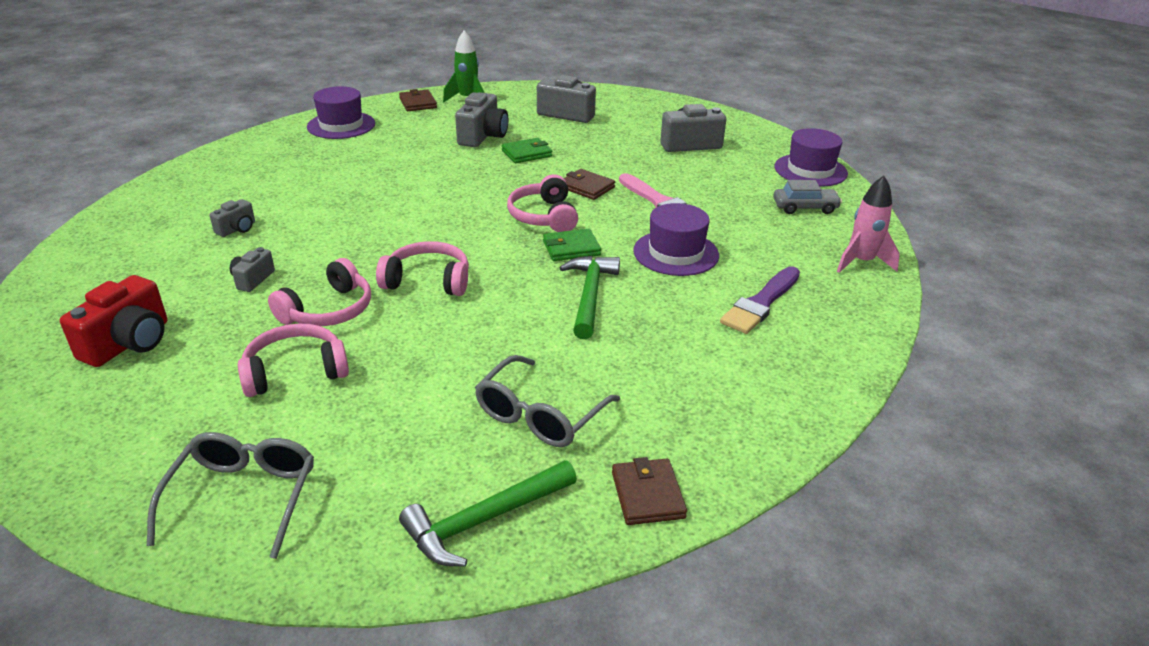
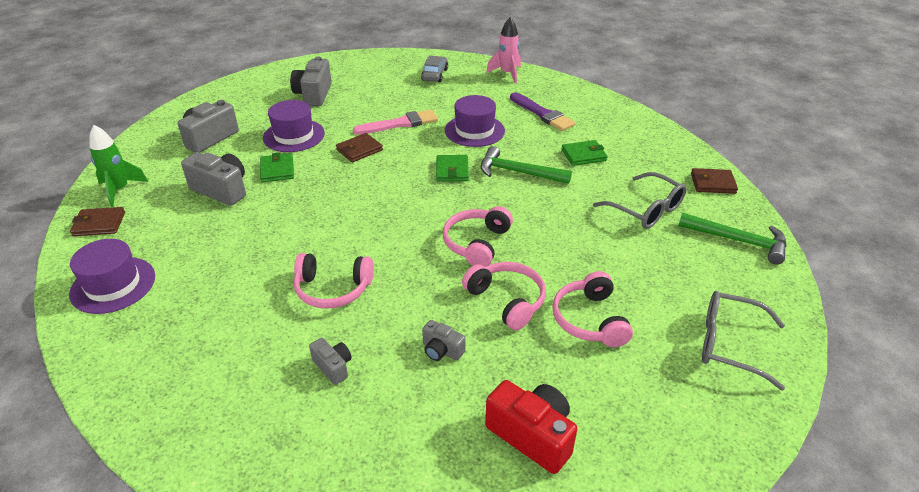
camera: 75 degrees left, 5 degrees up
green hammer [399,460,577,567] -> green hammer turned 45 degrees counterclockwise [678,213,787,264]
pink headphones [507,174,578,232] -> pink headphones moved to [294,253,374,309]
purple hat [774,128,848,187] -> purple hat moved to [263,100,325,152]
none -> green wallet [561,140,608,166]

